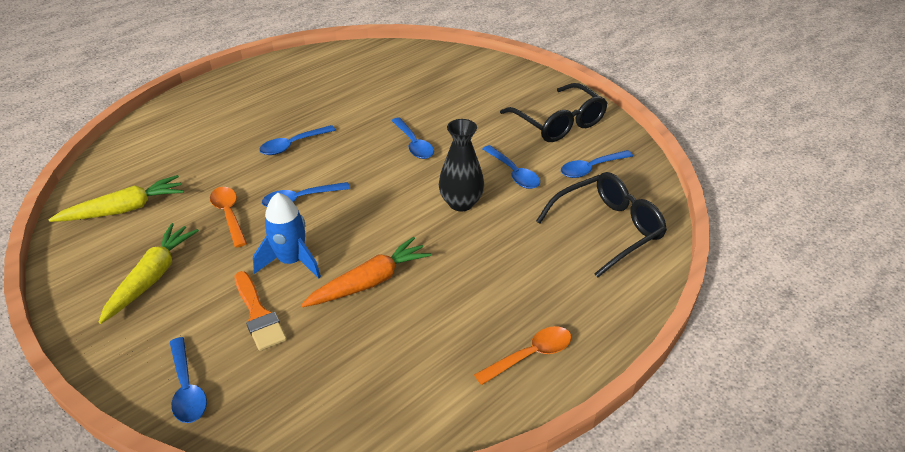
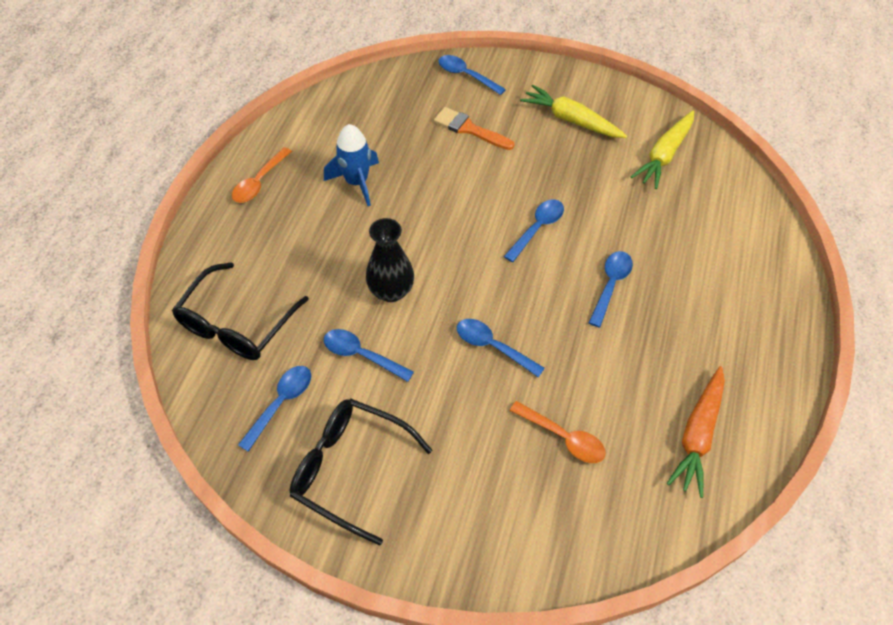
camera: 150 degrees right, 15 degrees up
yellow carrot [99,223,199,324] -> yellow carrot turned 135 degrees clockwise [520,85,627,138]
orange spoon [210,187,247,248] -> orange spoon moved to [510,401,606,463]
blue rocket [253,193,321,279] -> blue rocket moved to [324,124,379,206]
orange carrot [301,237,432,307] -> orange carrot moved to [667,366,725,498]

